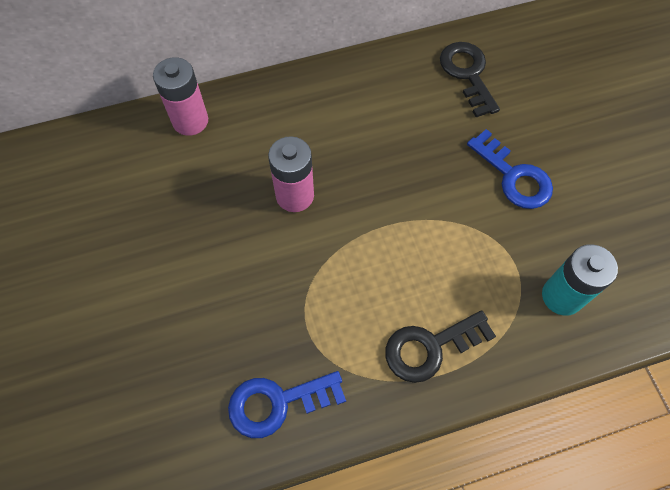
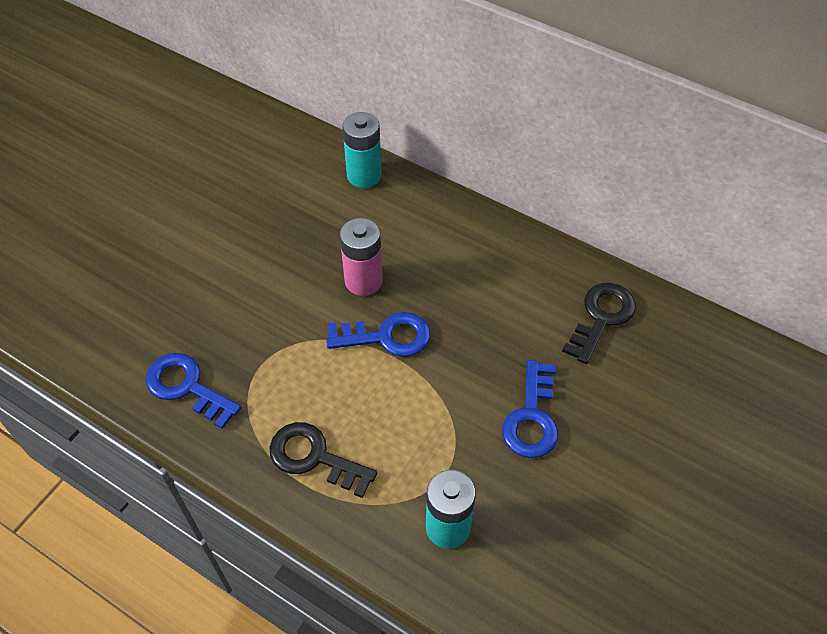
camera: 50 degrees right, 10 degrees down
pink battery [153,57,208,136] -> turquoise battery [342,112,382,188]
none -> blue key [326,312,430,357]

